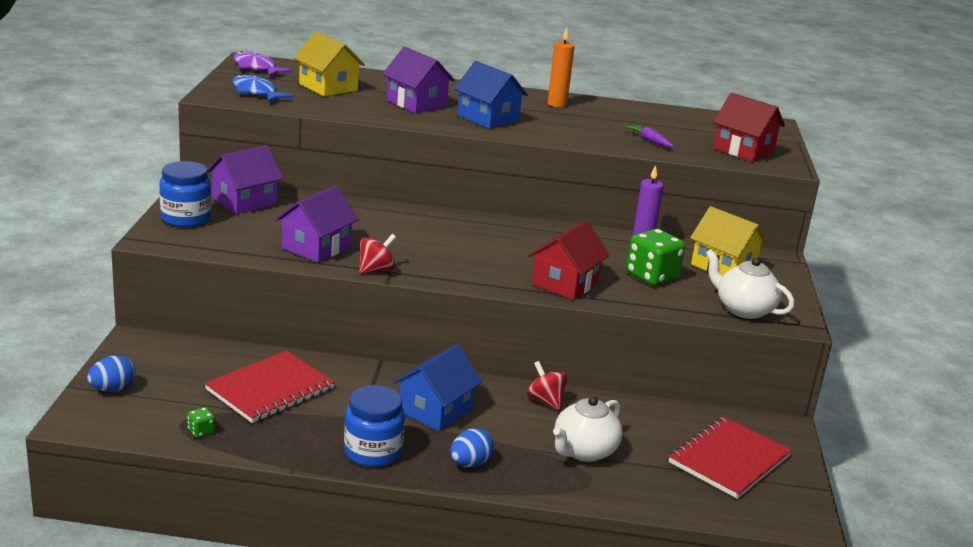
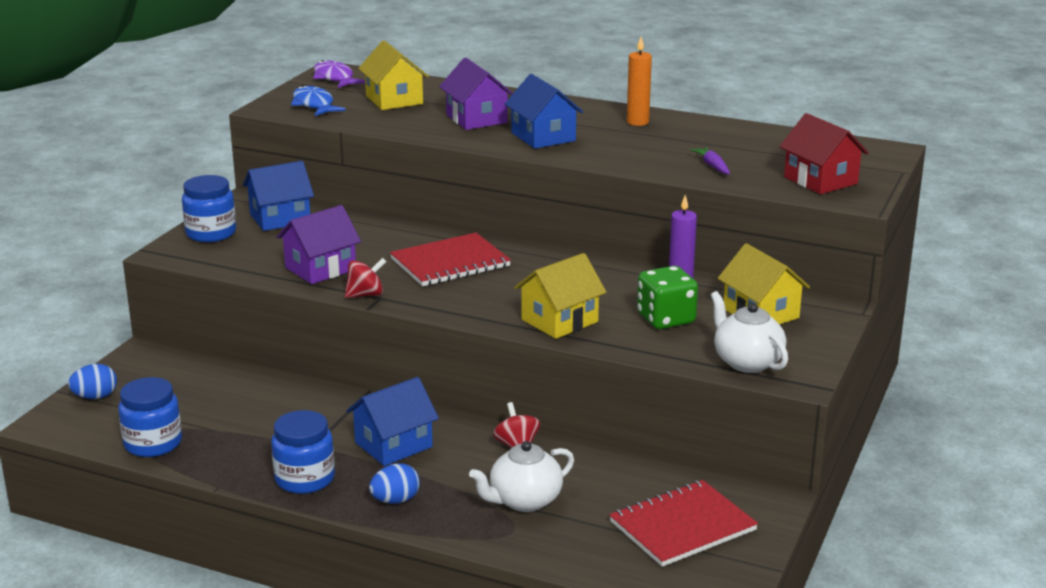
camera: 20 degrees right, 0 degrees up
green dice [187,407,215,438] -> blue jar [118,377,182,457]
red notebook [205,351,335,423] -> red notebook moved to [390,233,511,286]
purple house [207,145,283,214] -> blue house [243,161,314,231]
red house [528,221,610,300] -> yellow house [514,253,606,339]

